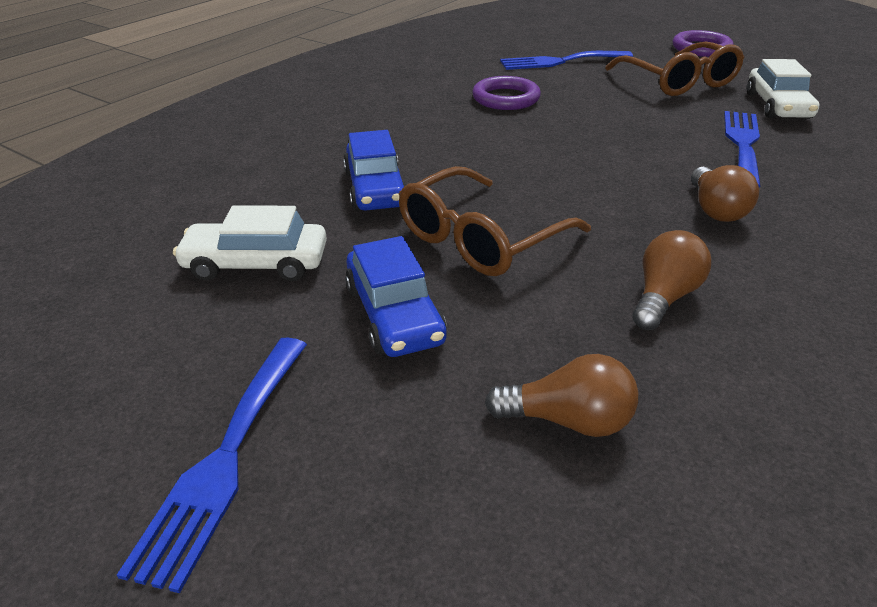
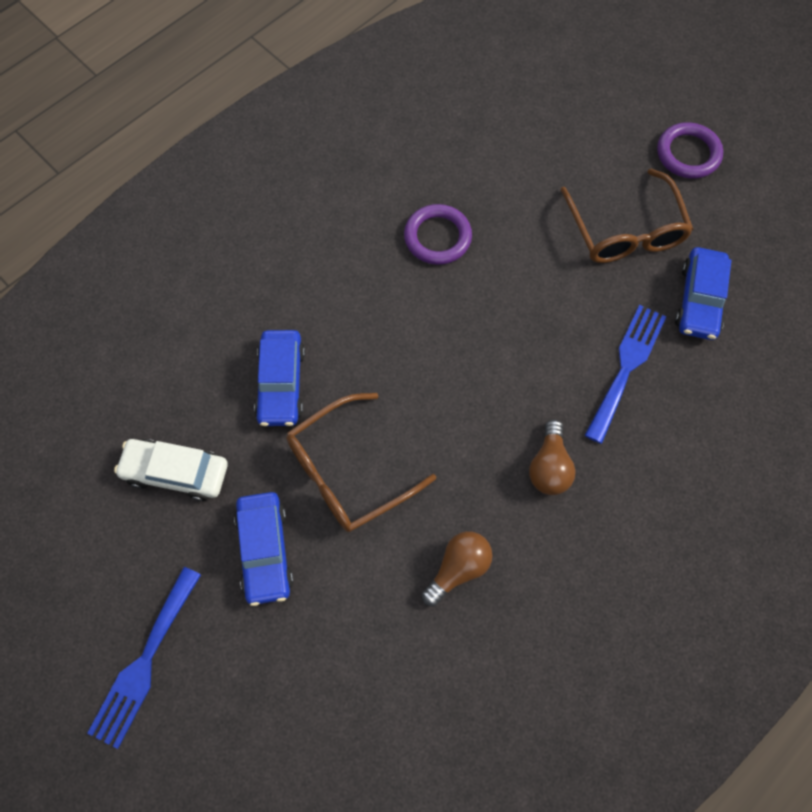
camera: 10 degrees right, 30 degrees up
brown light bulb [485,354,638,437] -> none
blue fork [500,51,633,70] -> none
white car [747,59,819,119] -> blue car [675,247,731,340]

